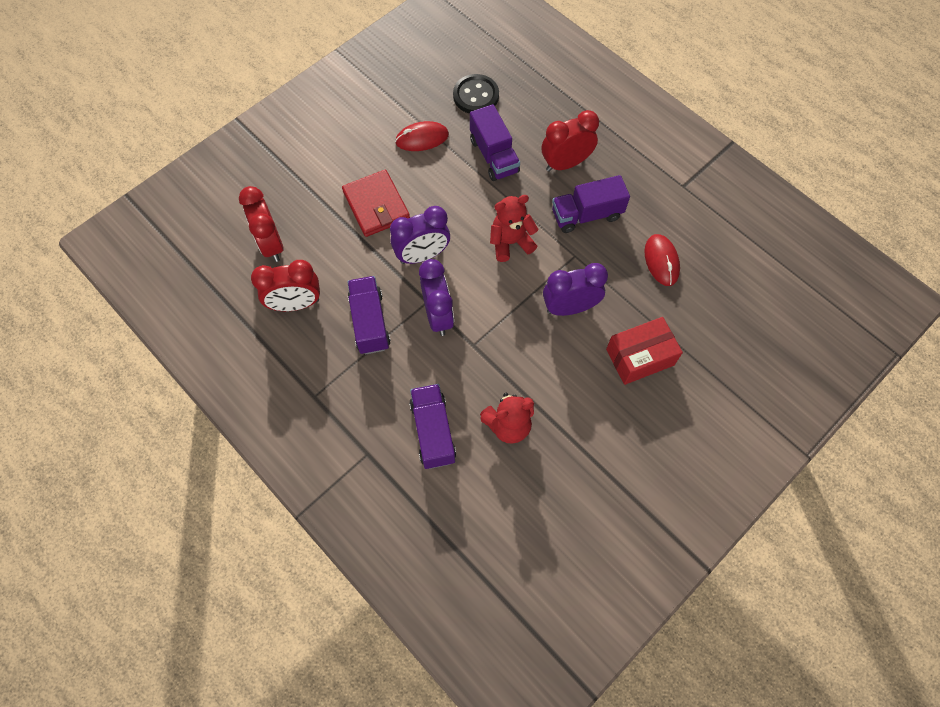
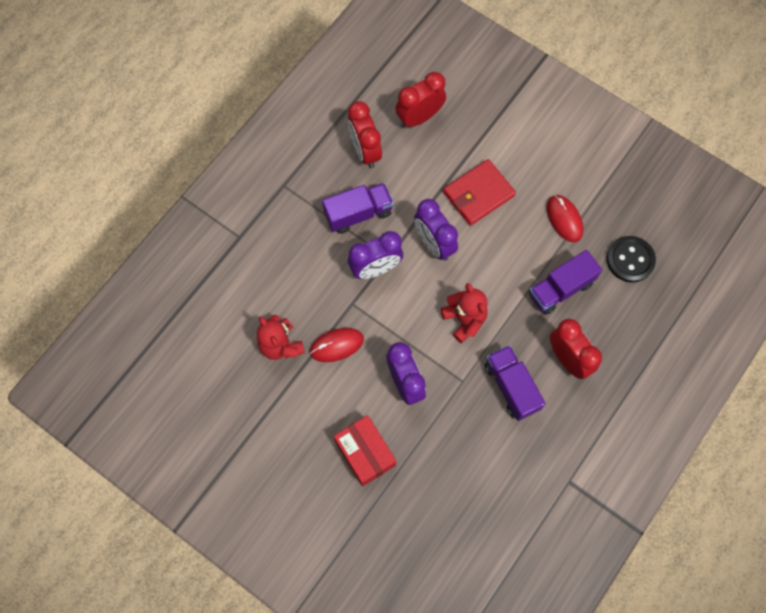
camera: 80 degrees right, 5 degrees up
purple truck [409,384,456,469] -> none
red mouse [645,234,680,286] -> red mouse moved to [310,328,364,362]

